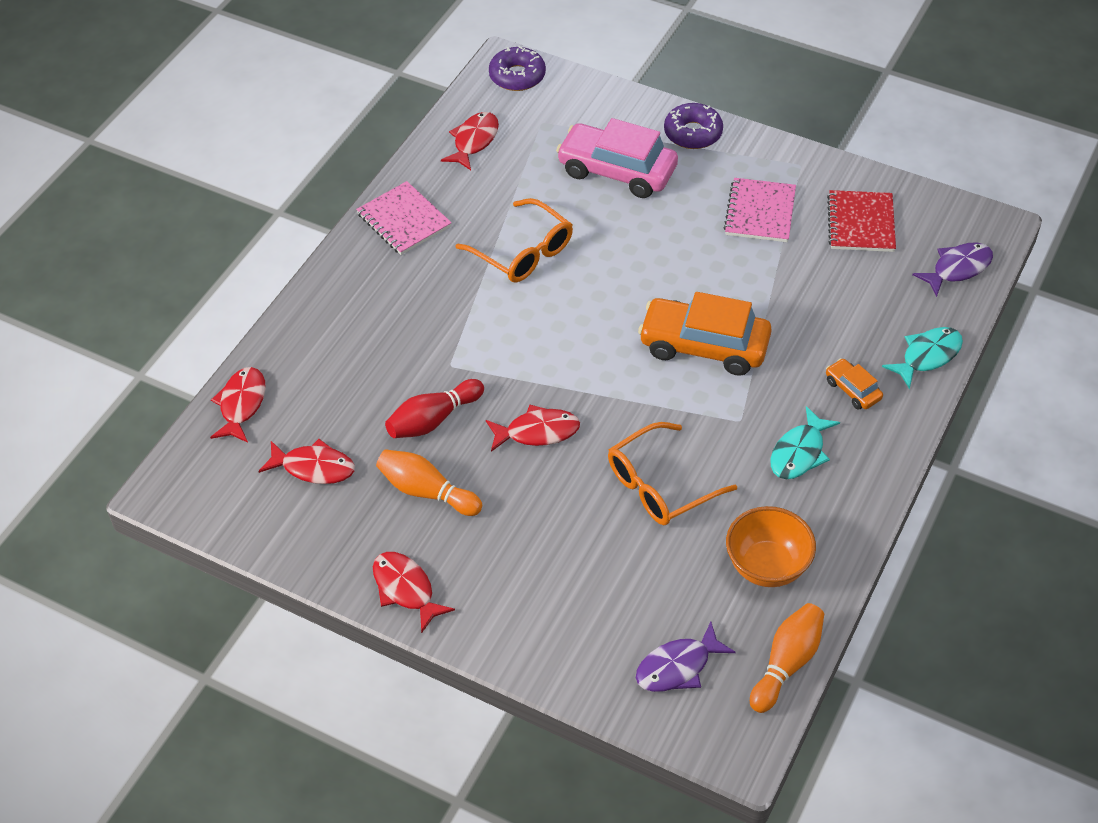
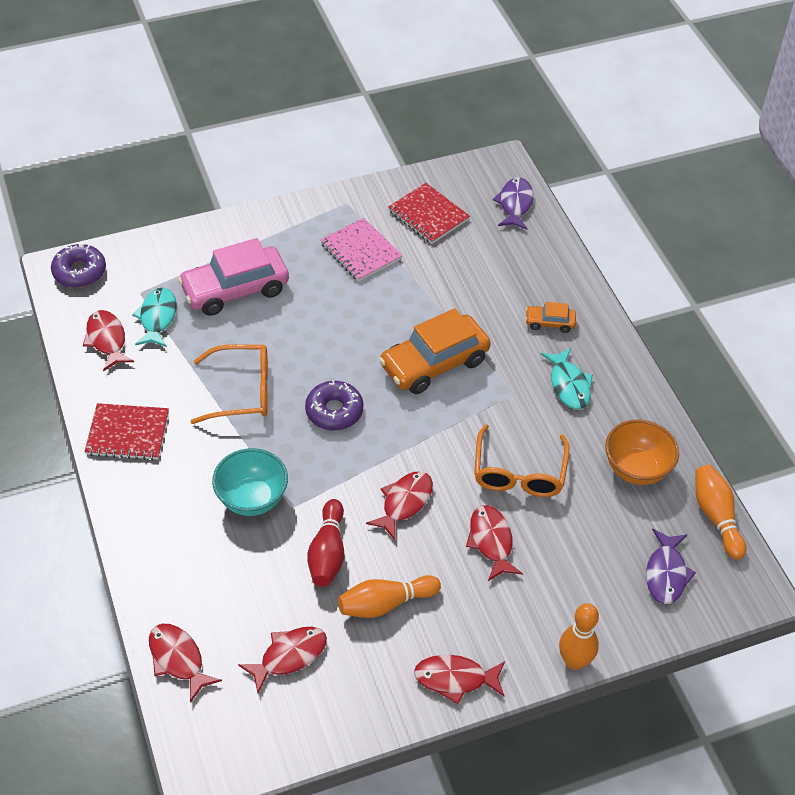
camera: 50 degrees left, 0 degrees up
pink notebook [356,181,452,255] -> red notebook [84,403,169,460]
purple donut [664,103,723,149] -> purple donut moved to [305,380,363,430]
turquoise fish [882,327,963,389] -> turquoise fish moved to [132,288,177,347]
none -> turquoise bowl [212,448,288,516]
none -> red fish [466,505,523,581]
none -> orange bowling pin [559,603,599,670]

